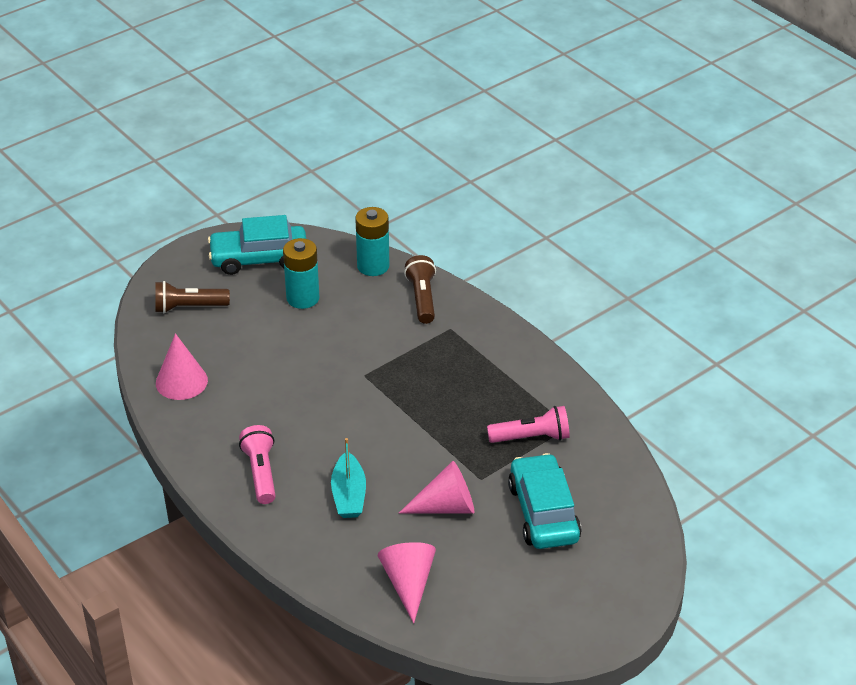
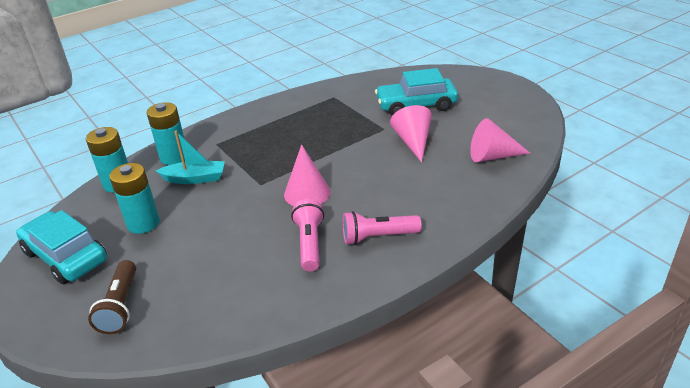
camera: 85 degrees left, 5 degrees down
pink cone [156,333,208,400] -> pink cone moved to [284,144,330,206]
turquoise car [208,215,306,275] -> turquoise car turned 135 degrees clockwise [16,210,107,284]
turquoise boat [331,438,366,518] -> turquoise boat moved to [156,131,225,184]
brown flashlight [404,255,436,324] -> turquoise battery [147,102,185,165]
pink flashlight [487,406,570,443] -> pink flashlight moved to [291,199,324,271]

